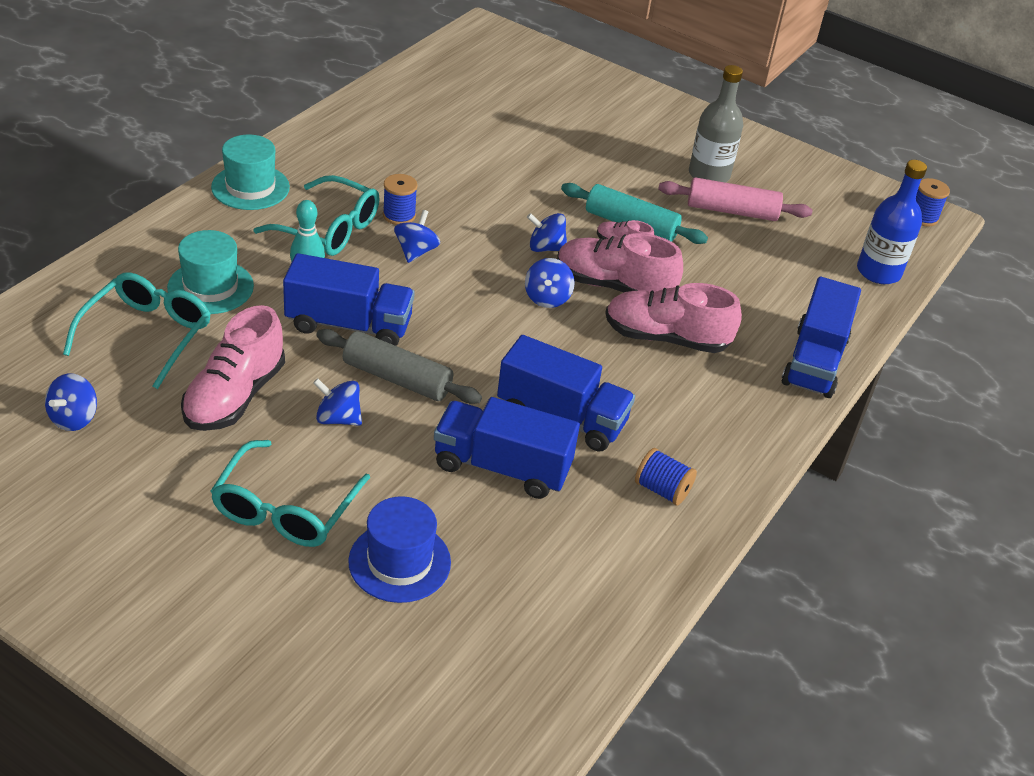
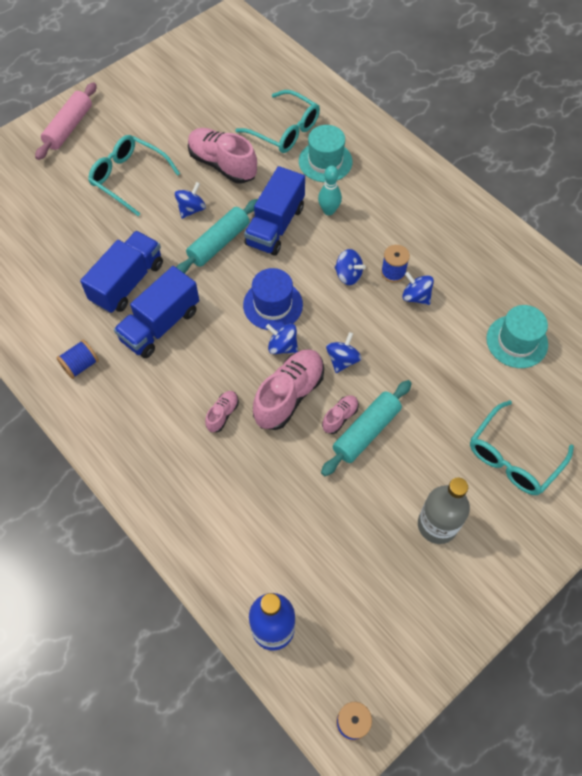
camera: 110 degrees right, 20 degrees up
blue spinning top [45,373,97,431] -> blue spinning top moved to [402,272,434,305]
turquoise hat [211,134,290,210] -> turquoise hat moved to [486,305,548,368]
turquoise glasses [253,175,380,256] -> turquoise glasses moved to [470,400,574,495]
grey rolling pin [316,329,482,404] -> turquoise rolling pin [176,199,258,274]
blue hat [348,496,451,603] -> blue hat moved to [243,268,303,330]
pink shoe [605,283,742,353] -> pink shoe [205,391,239,432], size x0.49
pink rolling pin [658,177,812,221] -> pink rolling pin moved to [35,82,97,160]
blue truck [782,277,861,398] -> none

